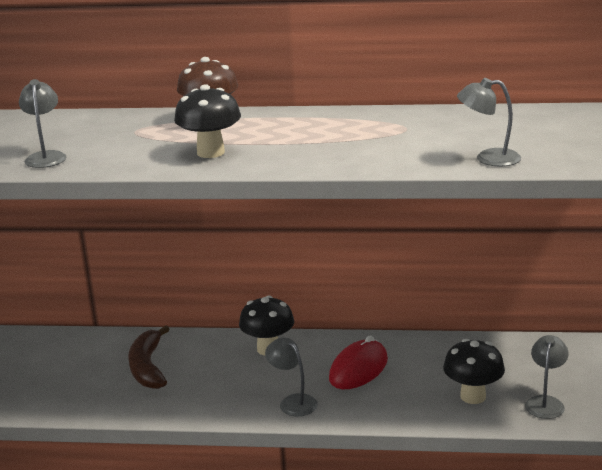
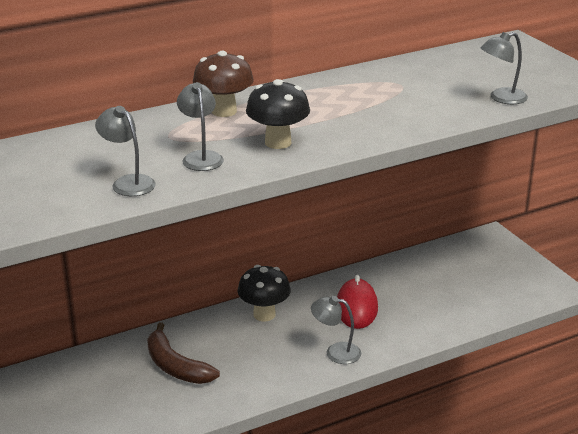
camera: 35 degrees left, 5 degrees up
black mushroom [443,339,505,404] -> none
grey lamp [525,335,569,419] -> grey lamp moved to [177,82,224,171]

